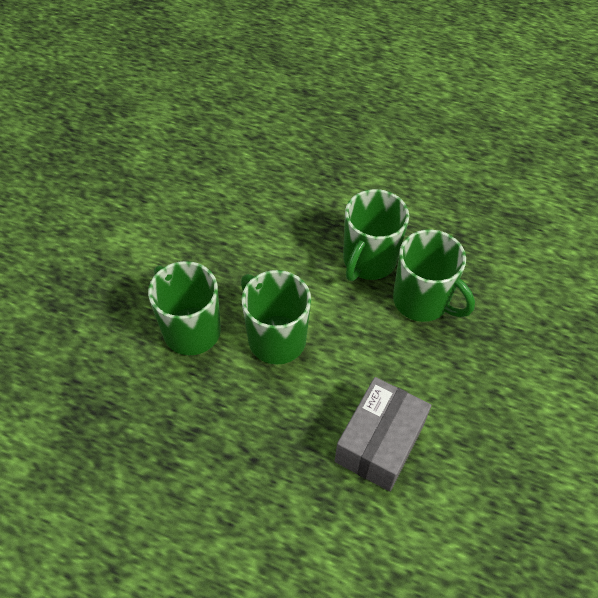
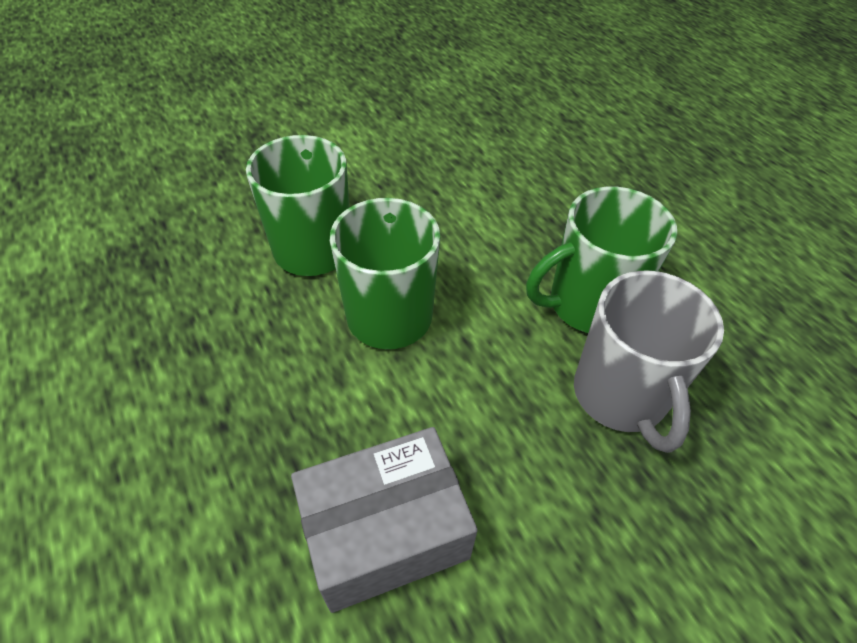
camera: 40 degrees right, 5 degrees down
green mug [393,229,475,322] -> grey mug [574,271,724,453]

